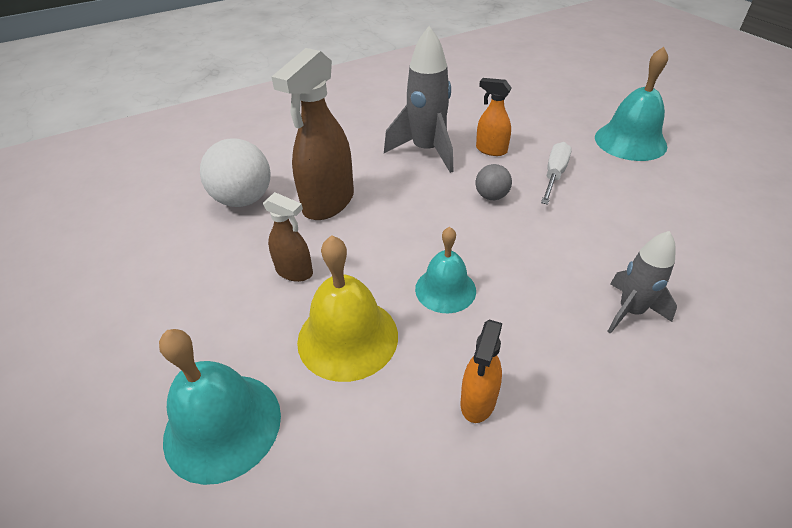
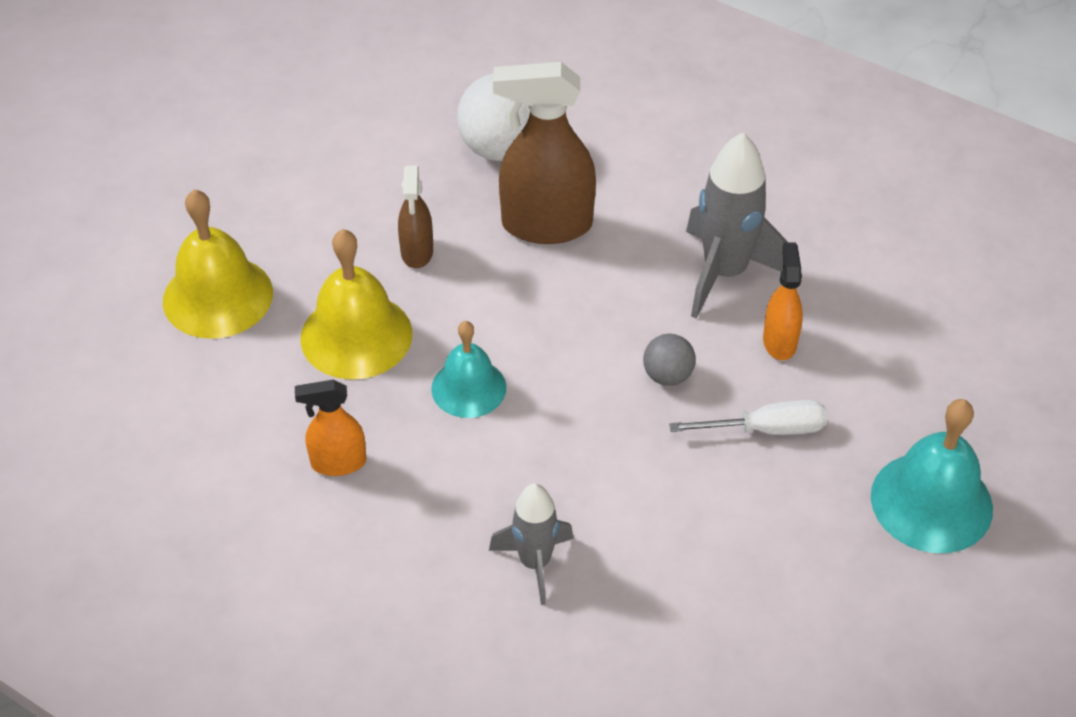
camera: 60 degrees right, 5 degrees up
turquoise bell [159,329,281,485] -> yellow bell [163,189,273,339]

